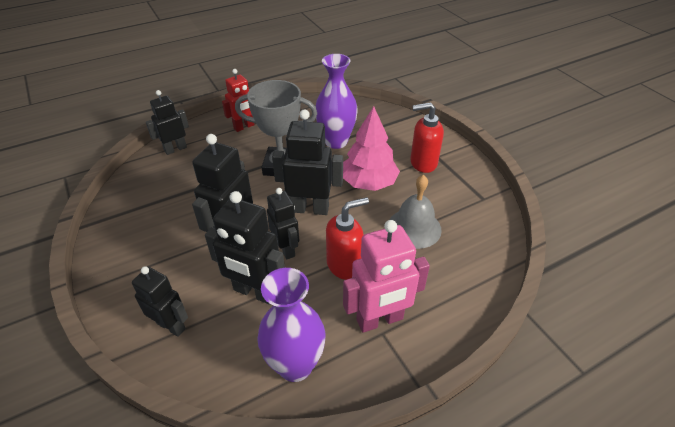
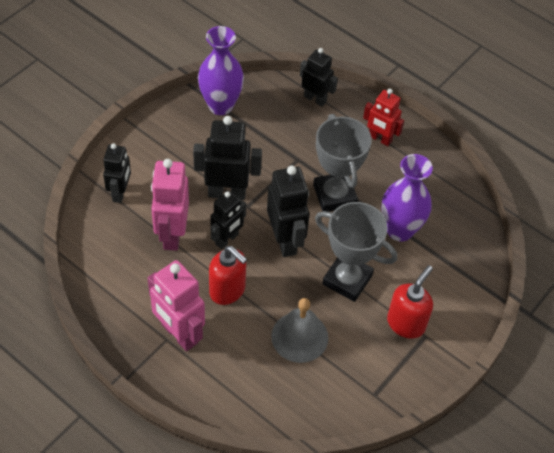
camera: 65 degrees right, 10 degrees up
black robot [205,191,285,304] -> pink robot [151,159,189,251]
purple vase [257,268,325,382] -> purple vase moved to [198,26,244,115]
pink tree [343,106,400,191] -> grey trophy [315,202,397,302]
red soap dispenser [410,102,444,173] -> red soap dispenser turned 60 degrees clockwise [387,265,433,339]

